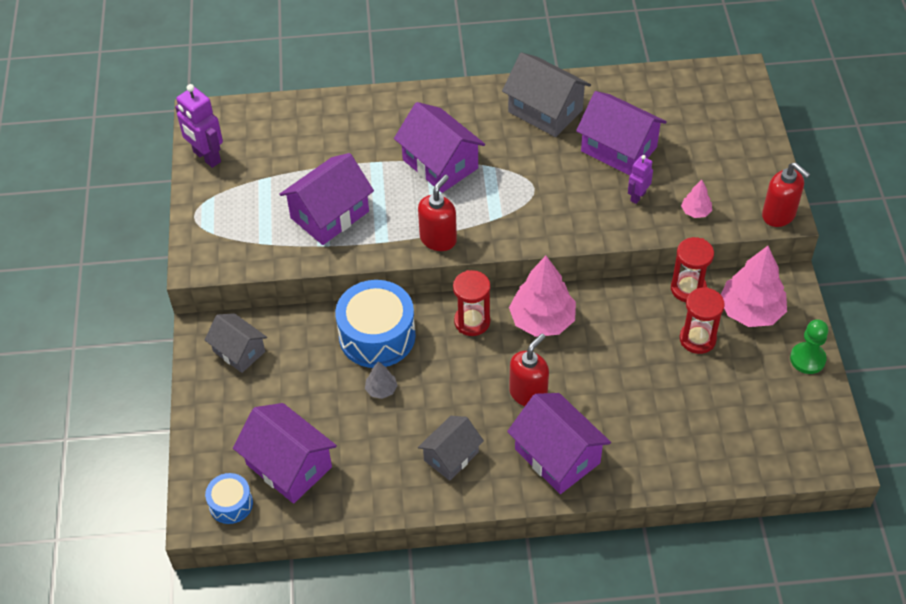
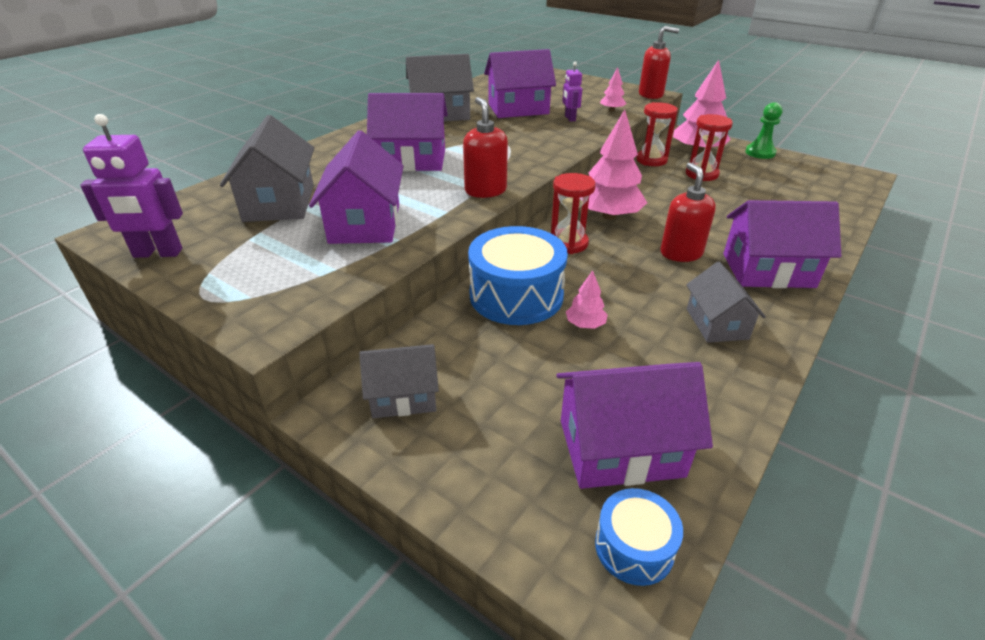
camera: 50 degrees left, 15 degrees down
grey tree [365,361,398,399] -> pink tree [566,270,608,329]
none -> grey house [220,115,314,222]

